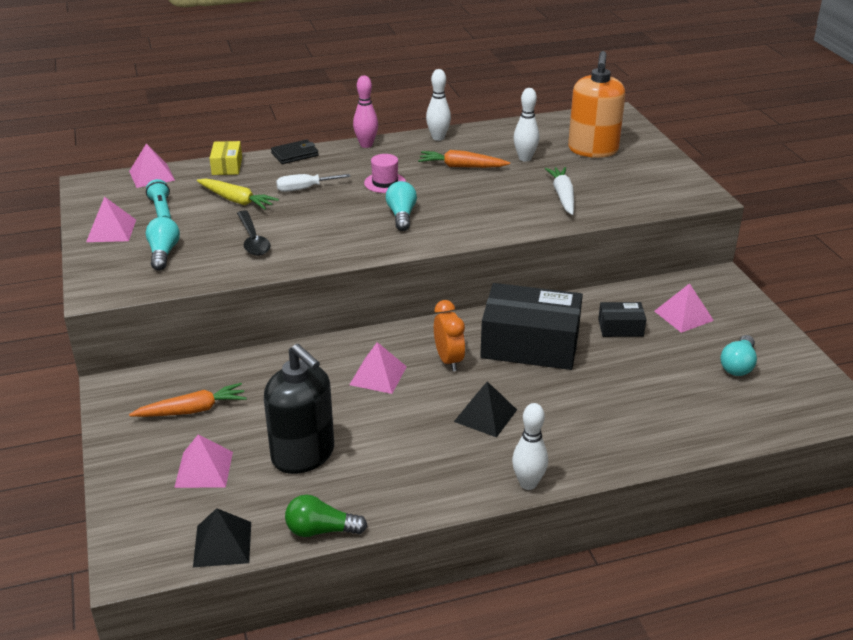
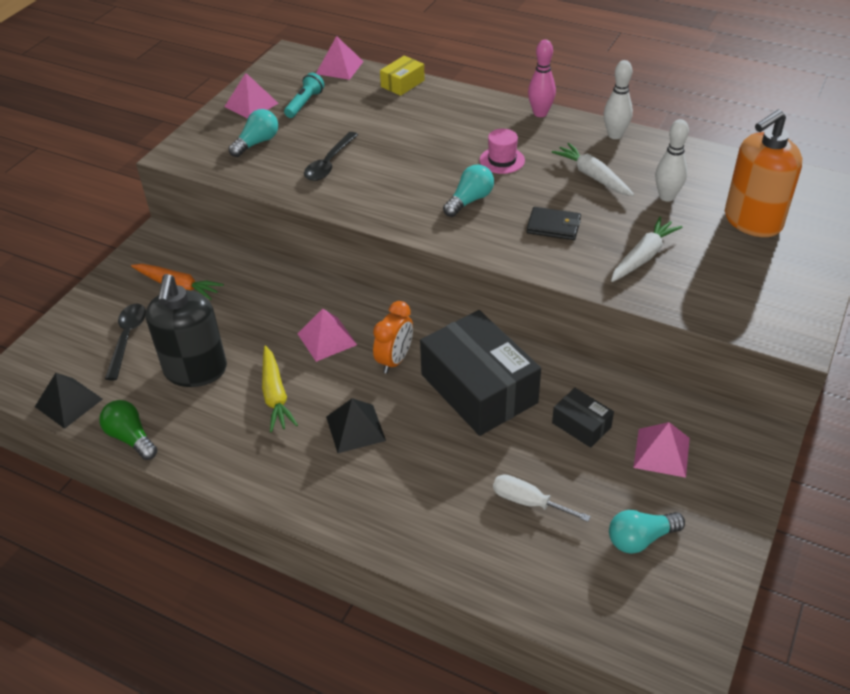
camera: 45 degrees right, 10 degrees up
pink pyramid [174,434,233,488] -> black spoon [105,304,146,380]
yellow carrot [197,179,279,210] -> yellow carrot moved to [262,346,298,432]
black wallet [271,139,319,164] -> black wallet moved to [526,207,581,240]
white screwdriver [276,174,350,192] -> white screwdriver moved to [493,474,591,522]
orange carrot [418,150,510,168] -> white carrot [552,143,634,196]
white bowling pin [512,403,548,490] -> none

